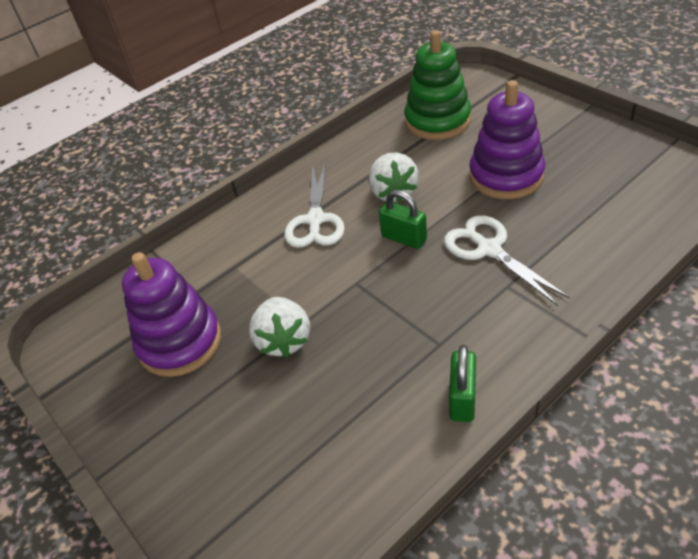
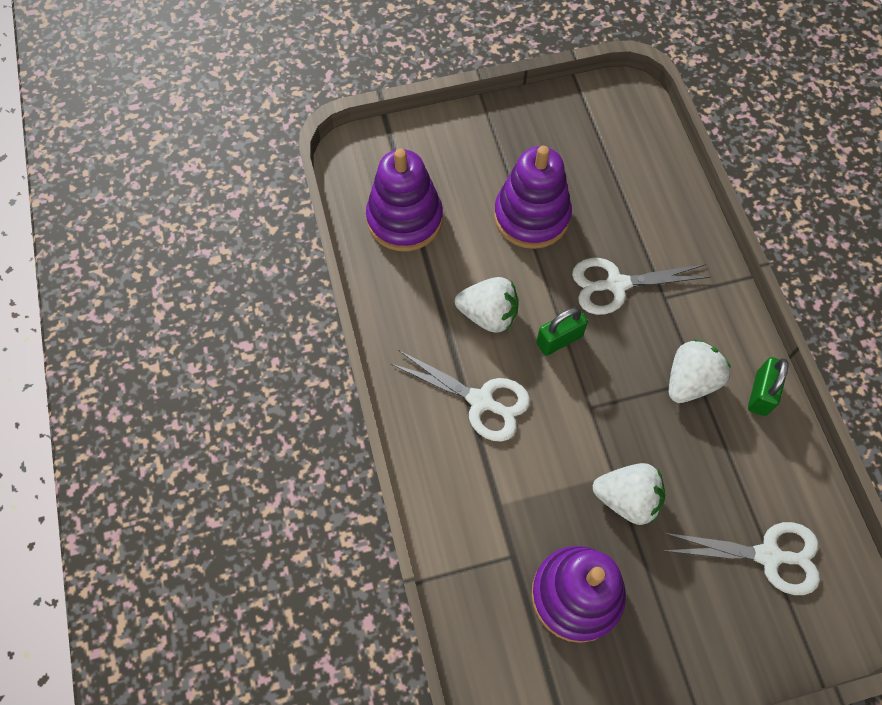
camera: 70 degrees left, 20 degrees up
green stacking toy [404,30,471,140] -> purple stacking toy [366,149,443,251]
green padlock [449,345,476,422] -> green padlock turned 75 degrees clockwise [748,357,789,416]
none -> white scissors [662,522,820,595]
none -> white strawberry [669,339,731,403]

